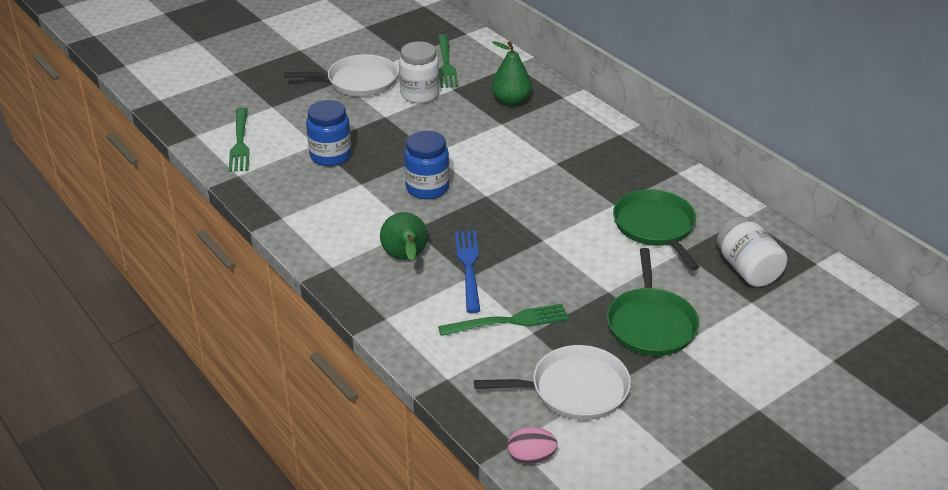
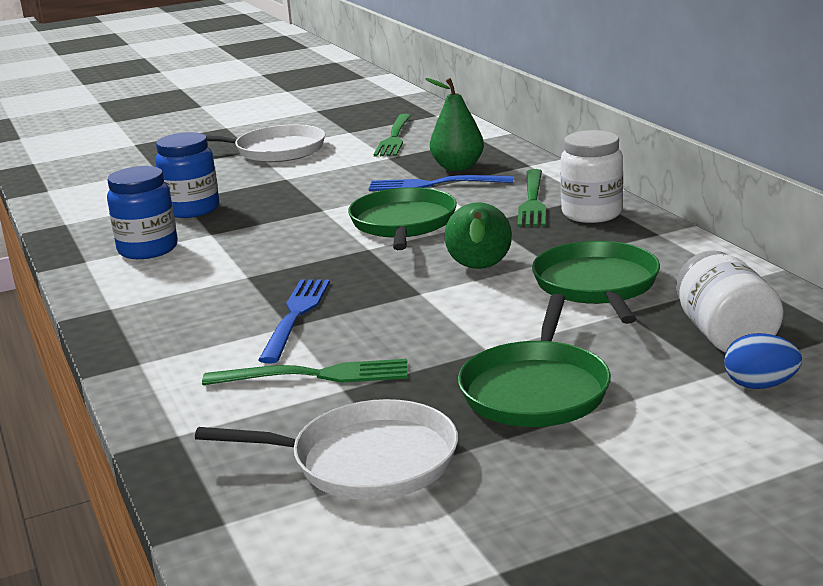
camera: 15 degrees right, 15 degrees down
green fork [229,107,250,172] -> green fork moved to [517,169,546,227]
green pear [380,212,428,261] -> green pear moved to [445,202,512,269]
white jar [399,41,439,103] -> white jar moved to [560,130,623,223]
blue jar [404,131,449,199] -> blue jar moved to [107,166,178,259]
pink egg [508,427,558,465] -> none
none -> green pan [348,187,457,250]
none -> blue fork [369,175,513,191]
none -> blue egg [724,333,802,389]

